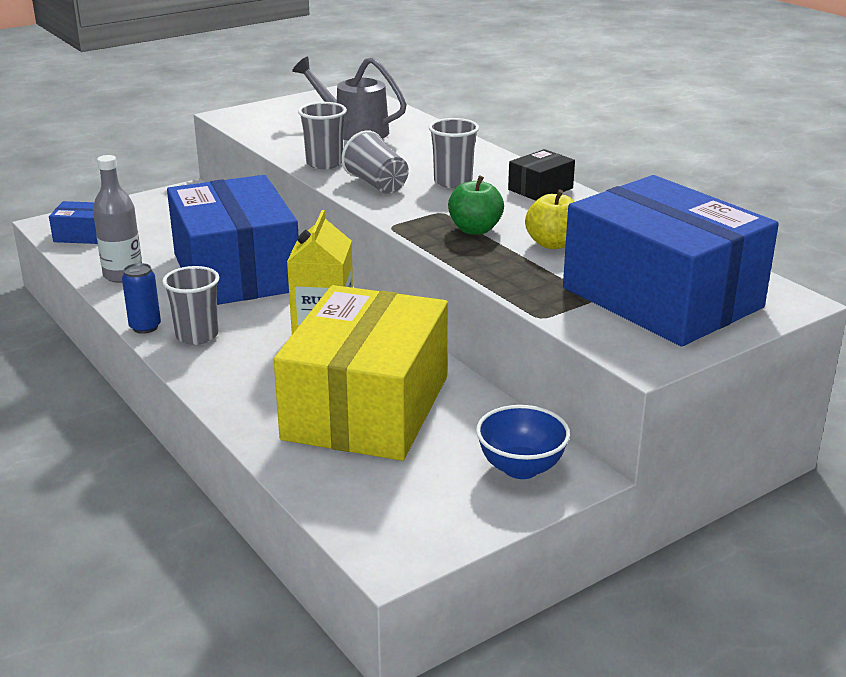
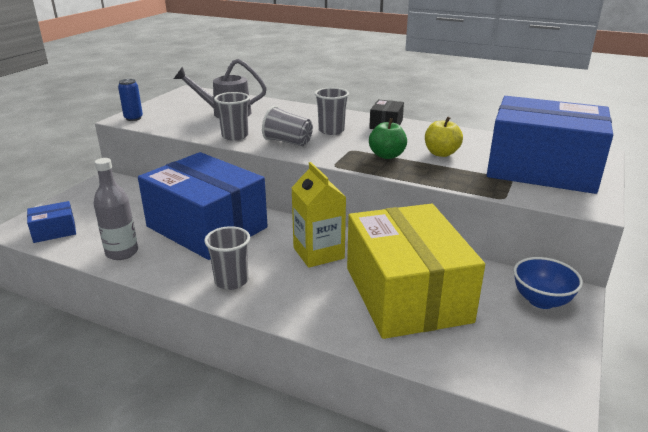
camera: 30 degrees left, 0 degrees up
blue can [122,263,161,334] -> blue can moved to [118,79,143,121]

